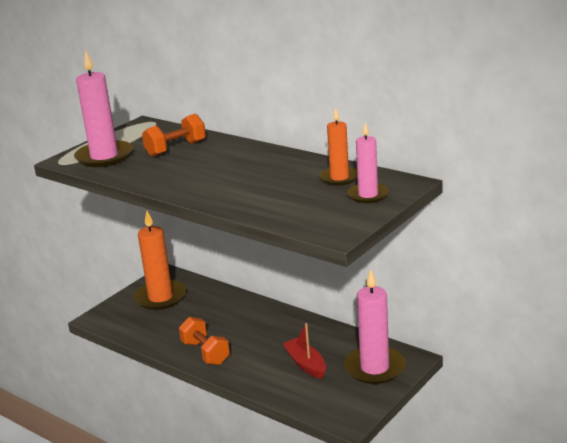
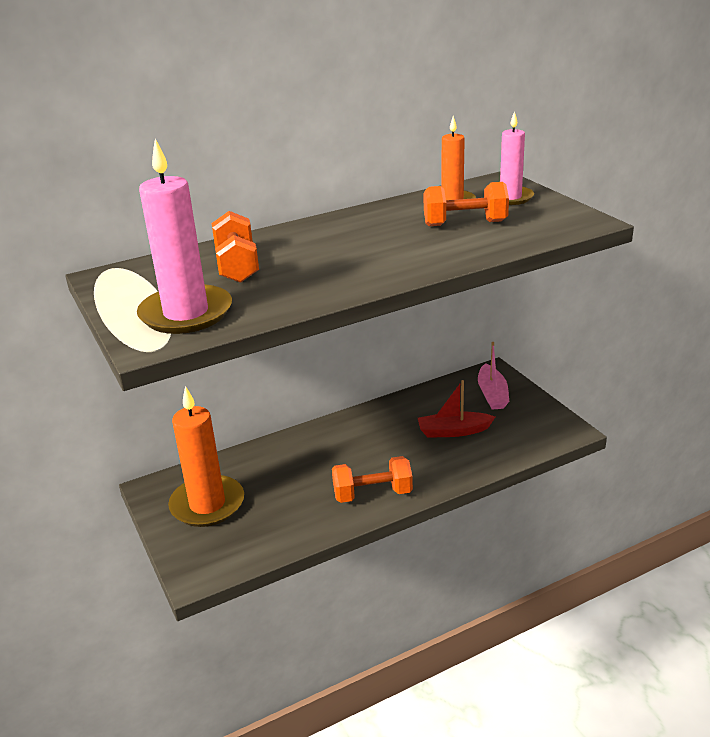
camera: 65 degrees left, 5 degrees up
pink candle [344,269,405,384] -> pink boat [478,342,509,410]
none -> orange dumbbell [424,182,509,226]

